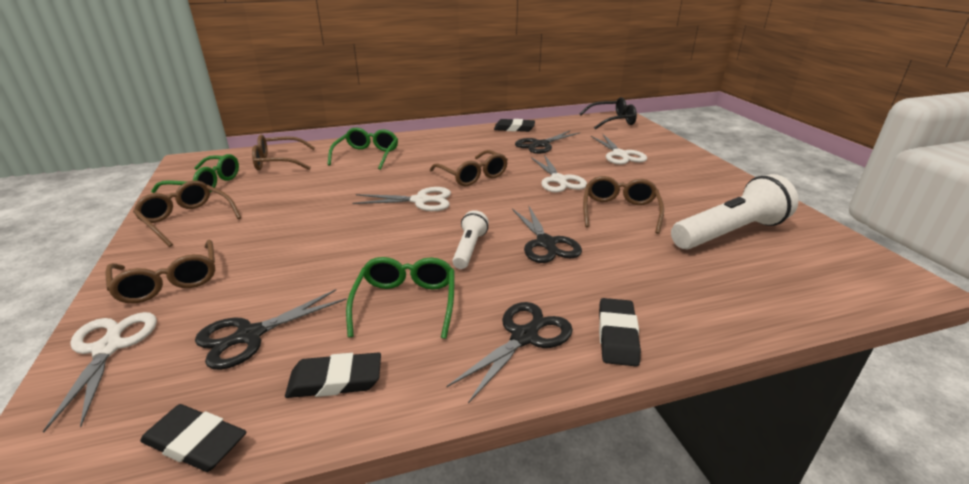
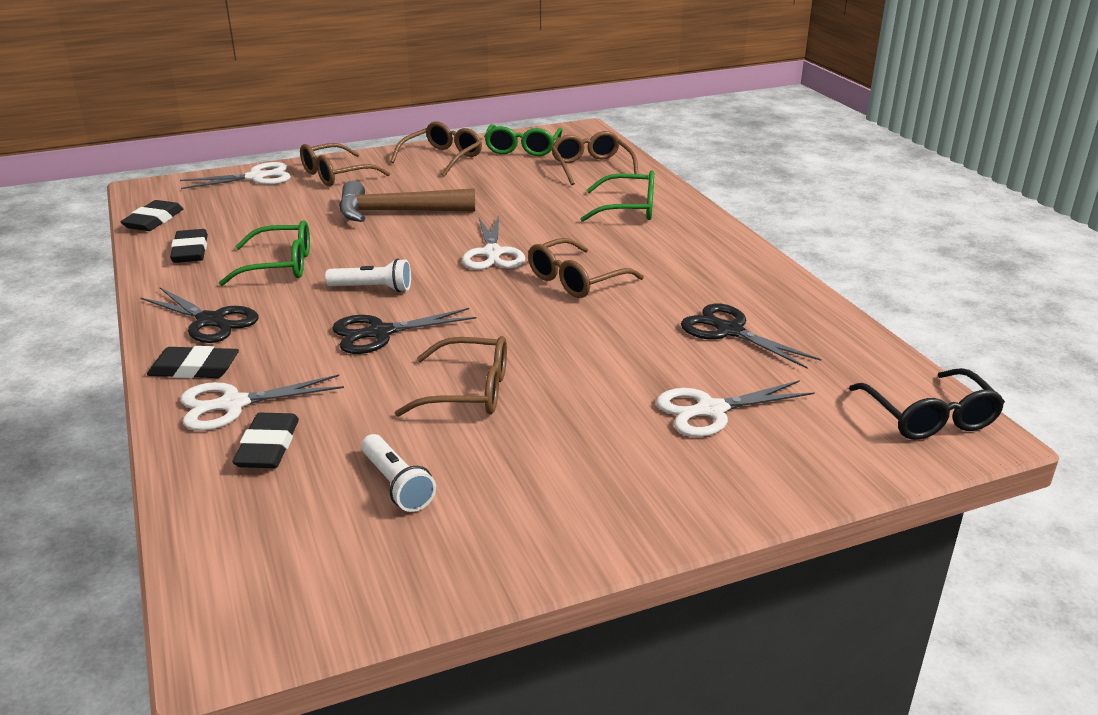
camera: 85 degrees right, 0 degrees up
black scissors [195,289,346,370] -> none
black eraser [494,119,535,132] -> black eraser moved to [233,413,299,468]
white scissors [531,155,587,192] -> white scissors moved to [180,374,344,431]
white flashlight [671,174,798,249] -> white flashlight [361,434,436,512], size x0.52
none -> brown hammer [339,181,475,222]

